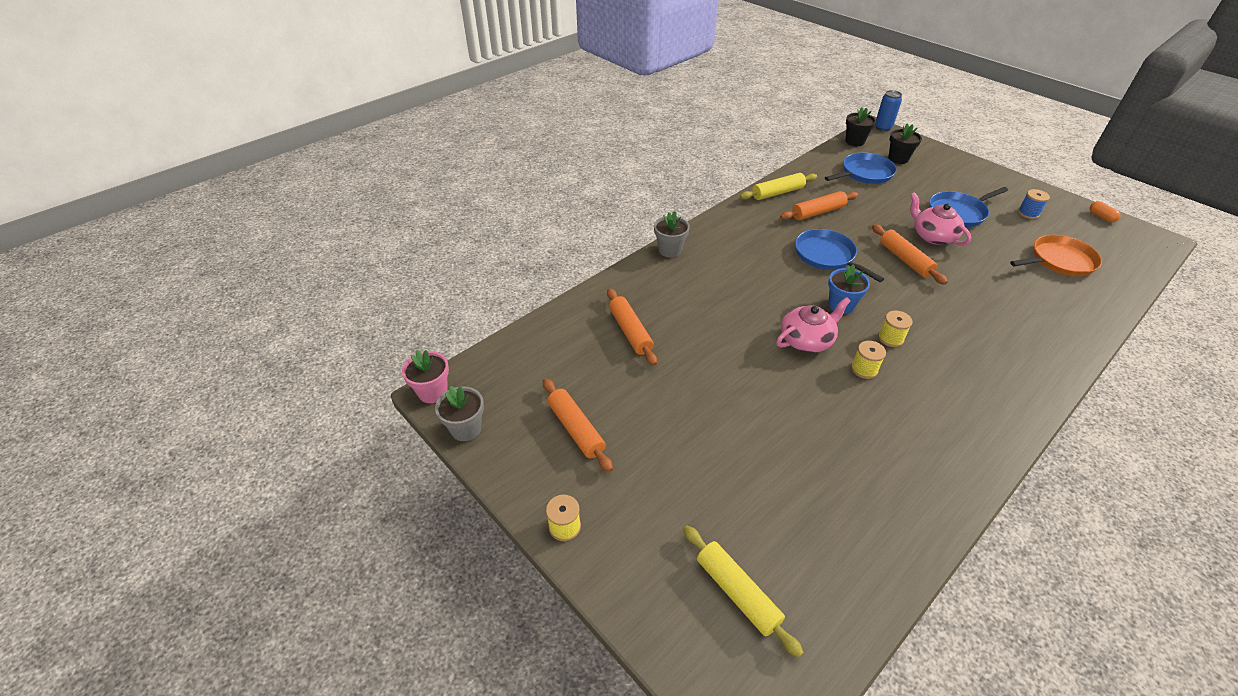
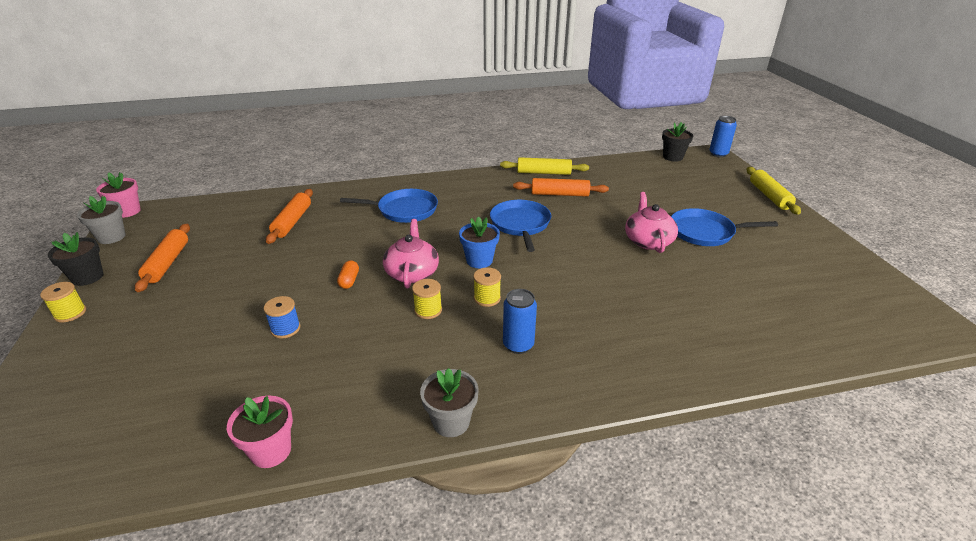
camera: 30 degrees right, 10 degrees down
grey flower pot [654,211,690,257] -> grey flower pot moved to [420,368,478,437]
yellow rolling pin [683,526,804,658] -> yellow rolling pin moved to [747,167,801,215]
pink teapot [776,297,851,353] -> pink teapot turned 90 degrees counterclockwise [383,219,439,288]
blue pan [825,152,897,184] -> blue pan moved to [340,189,438,223]
orange rolling pin [872,224,948,285] -> none
black flower pot [888,123,922,164] -> black flower pot moved to [48,232,103,286]
orange pan [1010,235,1102,276] -> none
blue spool [1018,189,1050,219] -> blue spool moved to [264,296,300,339]
orange capsule [1090,201,1121,222] -> orange capsule moved to [337,260,359,289]
none -> pink flower pot [227,396,293,468]
none -> blue can [503,289,537,354]

